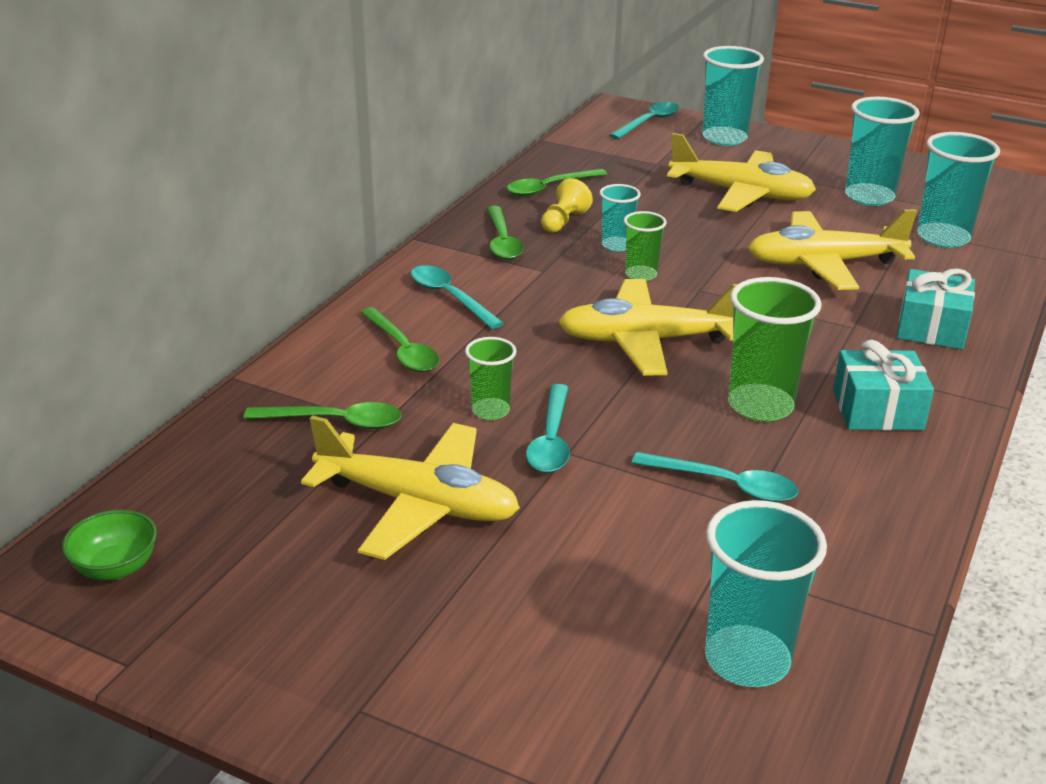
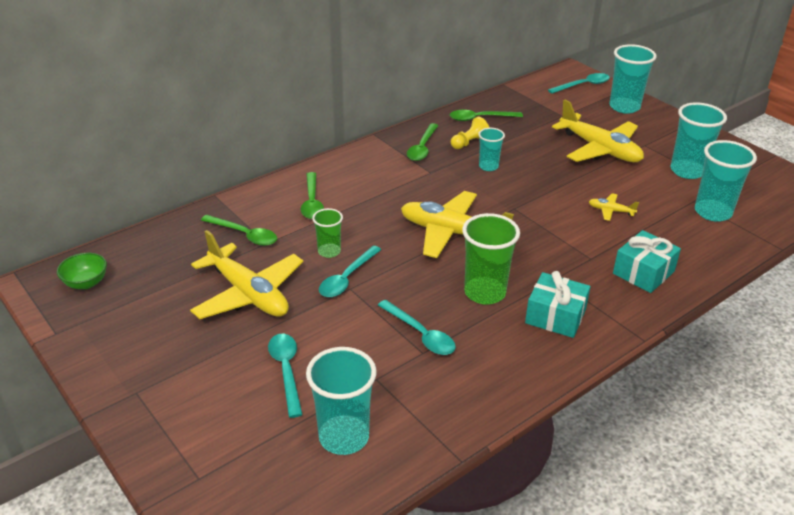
camera: 25 degrees right, 5 degrees up
turquoise spoon [411,265,504,329] -> turquoise spoon moved to [268,334,303,418]
green cup [624,211,667,281] -> none
yellow plane [748,209,917,290] -> yellow plane [589,193,639,221], size x0.43

